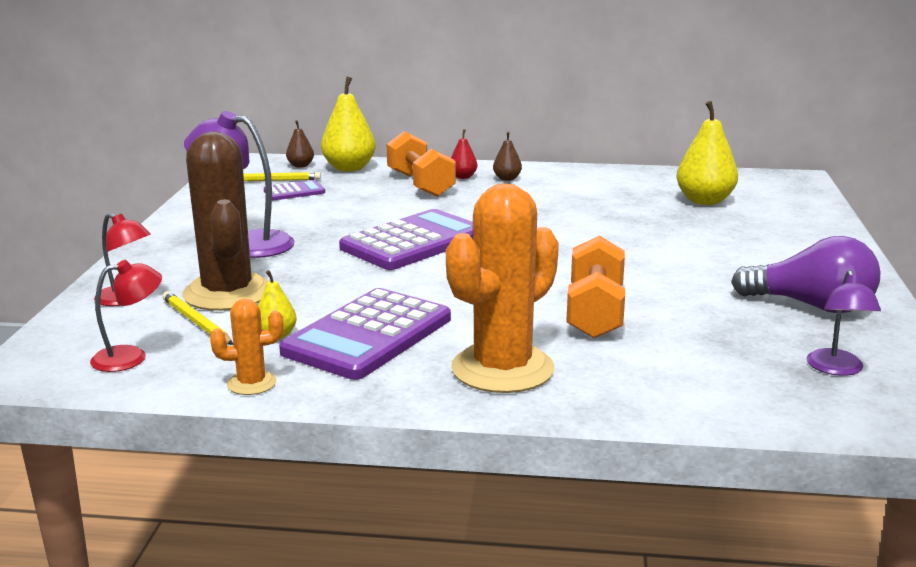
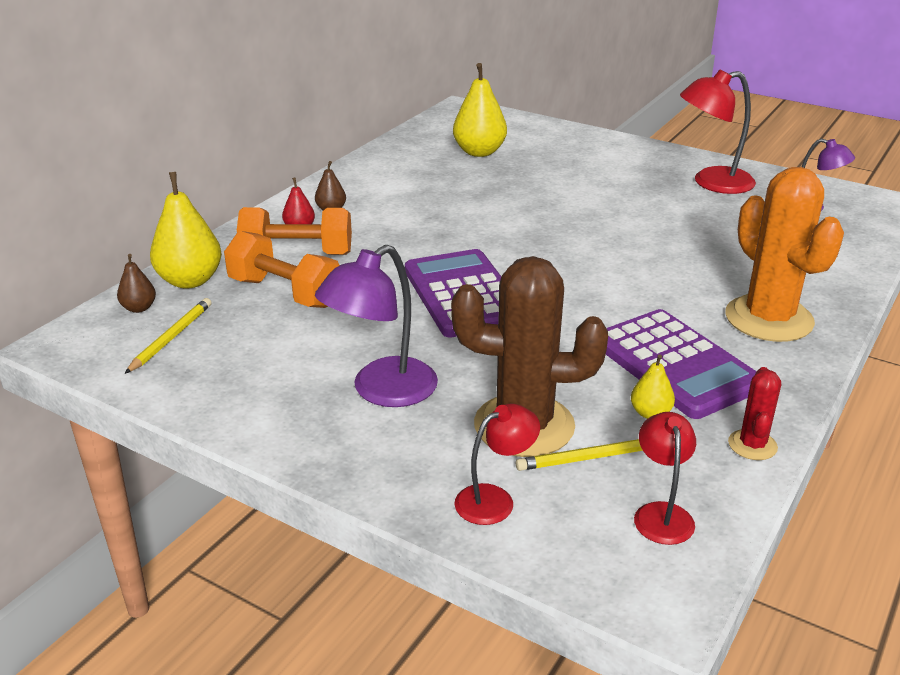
camera: 65 degrees left, 10 degrees up
orange cactus [210,299,284,395] -> red cactus [728,367,781,460]
purple calculator [264,180,325,200] -> none
orange dumbbell [566,235,625,338] -> orange dumbbell moved to [224,231,340,308]
purple light bulb [731,236,880,313] -> red lamp [680,69,756,194]

